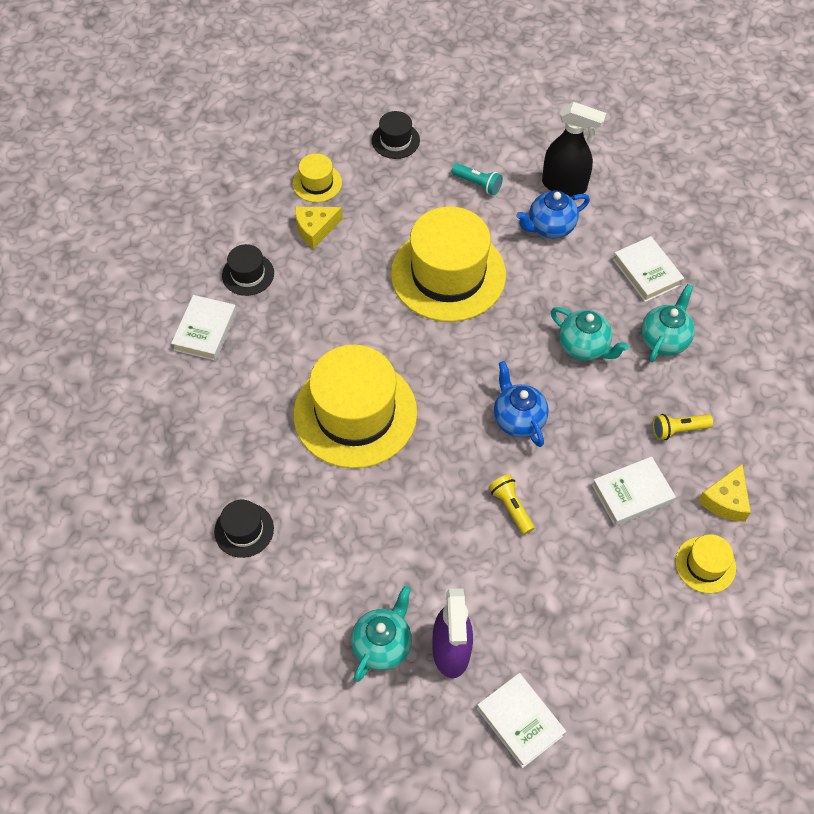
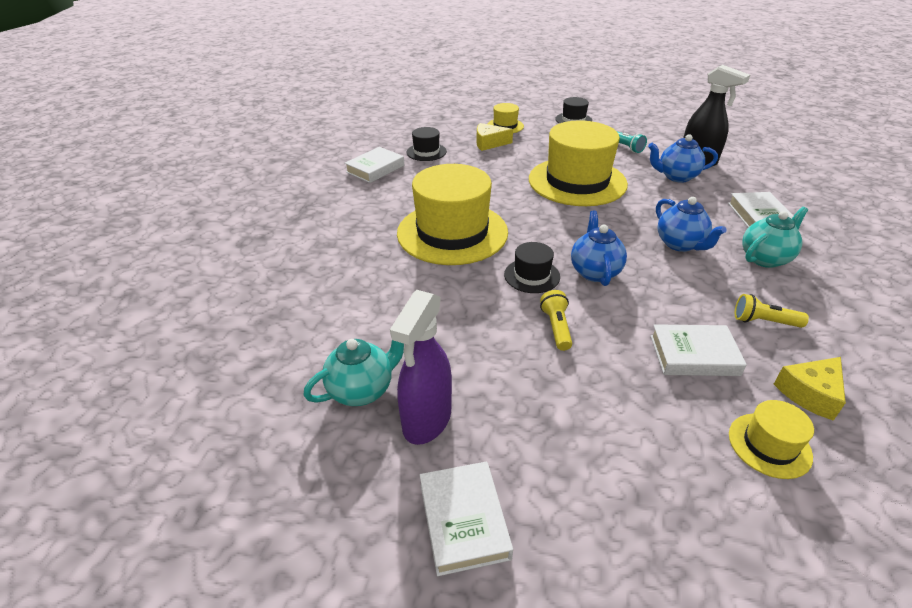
camera: 25 degrees right, 20 degrees down
black hat [214,500,274,558] -> black hat moved to [504,242,560,293]
turquoise teapot [551,307,629,361] -> blue teapot [656,197,727,252]

